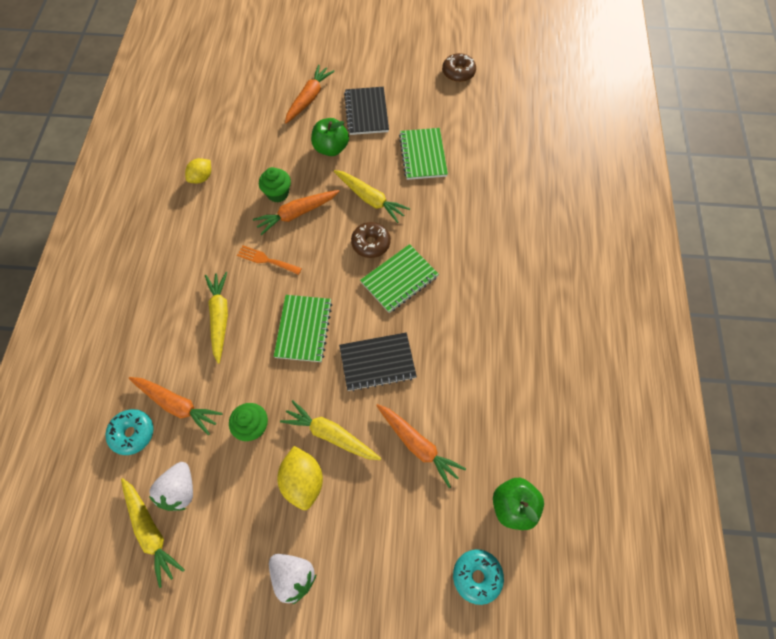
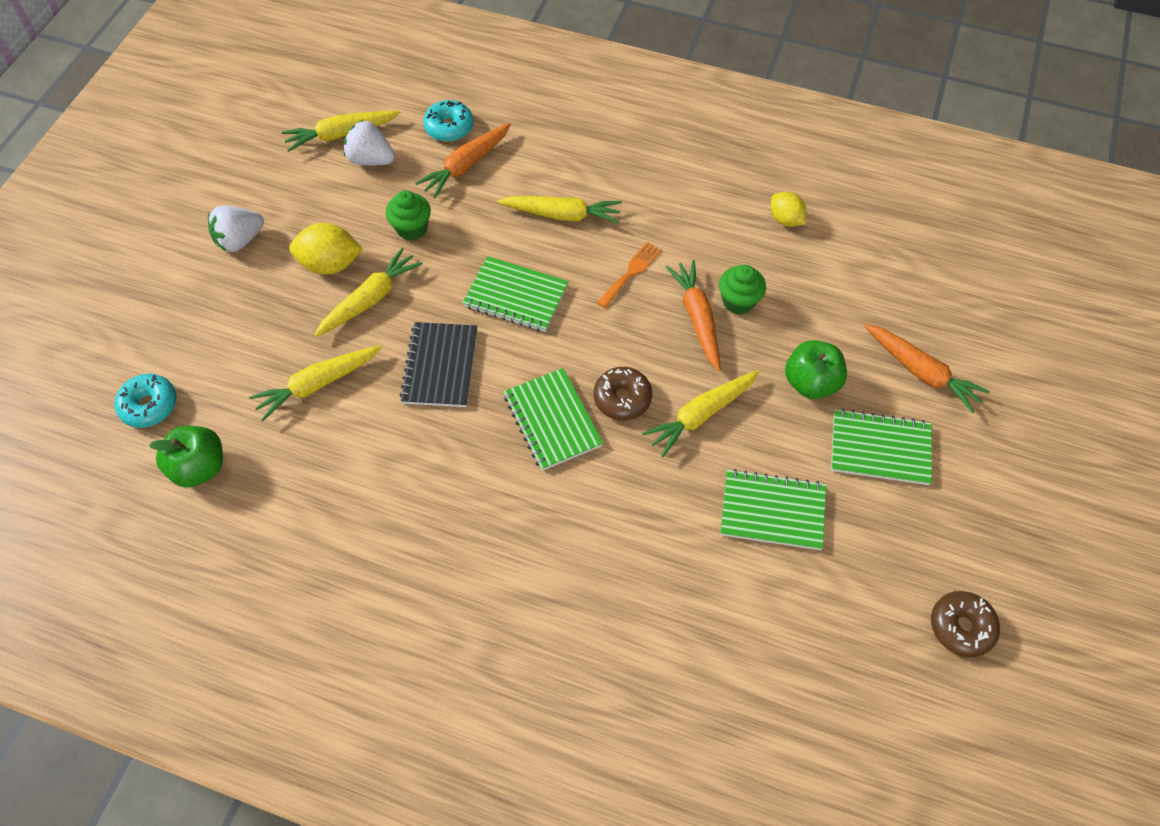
camera: 105 degrees right, 5 degrees down
black notebook [344,87,389,135] -> green notebook [831,409,932,485]
orange carrot [376,404,466,488] -> yellow carrot [249,345,382,421]

